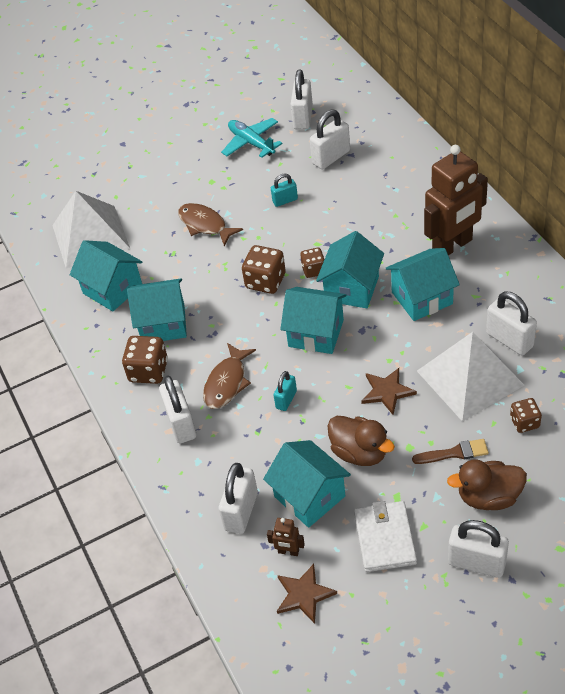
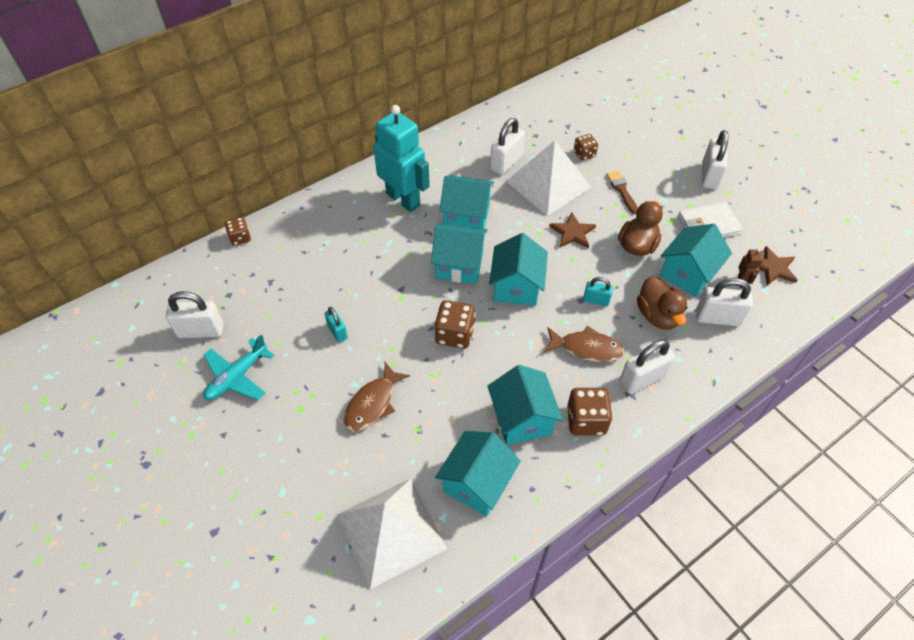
camera: 105 degrees left, 5 degrees up
brown dice [300,248,325,278] -> brown dice moved to [225,217,251,246]
white padlock [310,110,350,169] -> none
turquoise house [386,248,460,321] -> turquoise house turned 45 degrees counterclockwise [439,175,494,229]
brown robot [424,145,488,256] -> turquoise robot [373,105,430,212]
brown duck [447,459,527,510] -> brown duck moved to [637,276,687,330]

